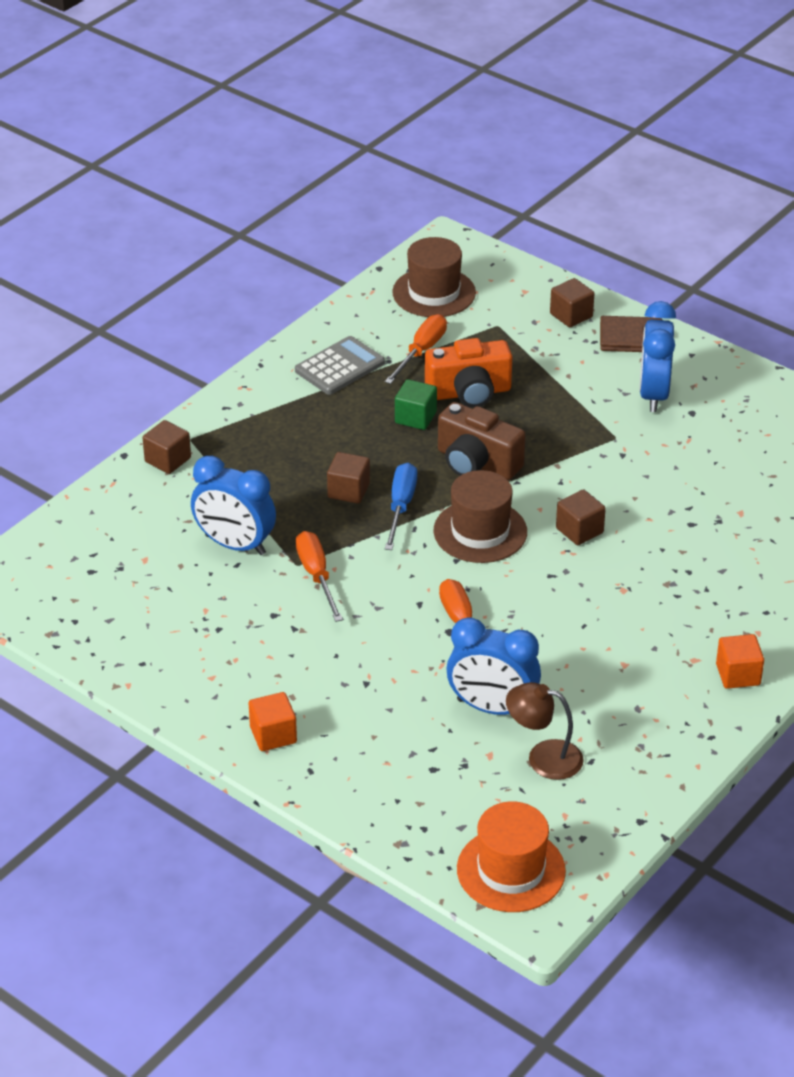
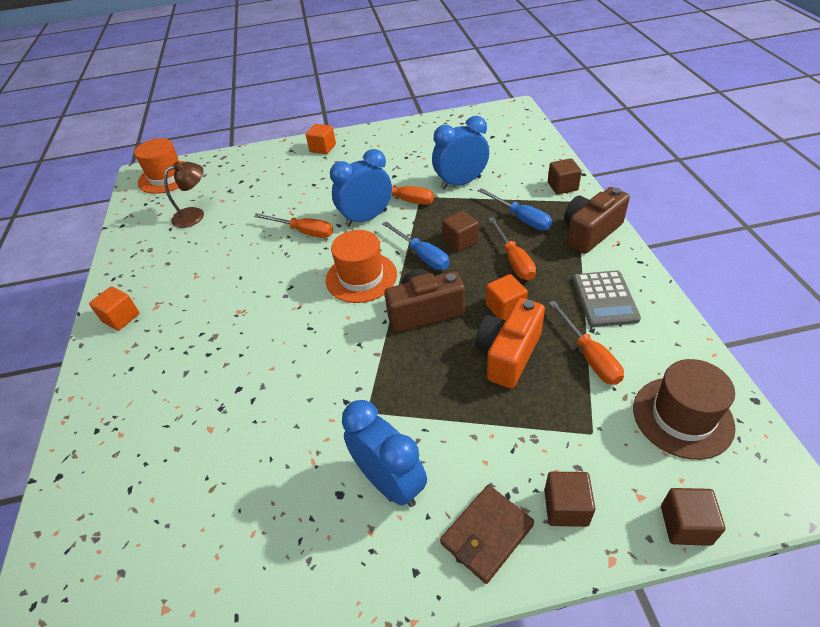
camera: 135 degrees right, 5 degrees up
green cube [395,379,437,430] -> orange cube [486,274,528,320]
brown hat [434,470,527,563] -> orange hat [326,230,397,303]
blue clock [446,617,541,715] -> blue clock moved to [330,149,392,227]
brown cube [556,489,606,545] -> brown cube moved to [661,488,726,546]
none -> blue screwdriver [478,188,552,230]
none -> orange screwdriver [488,217,536,280]
none -> brown camera [564,187,630,254]

